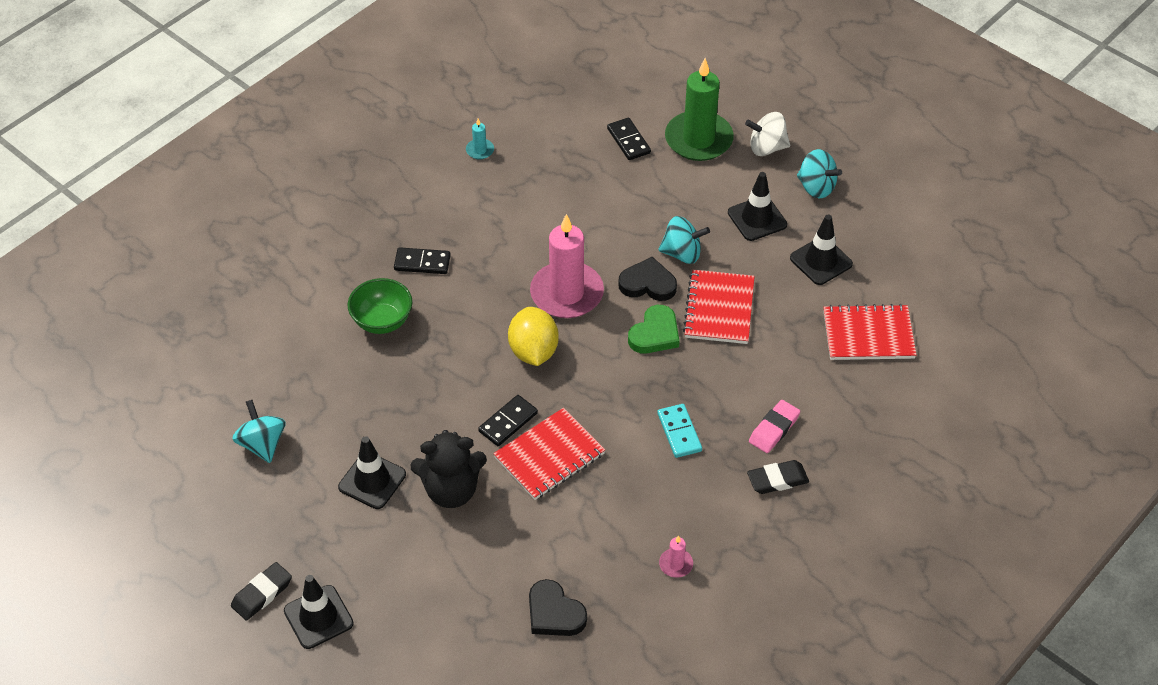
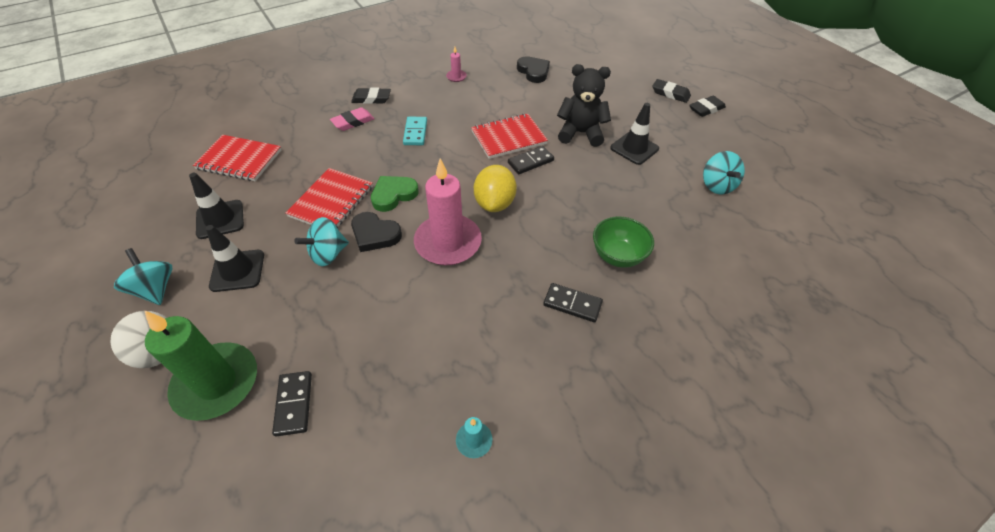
camera: 165 degrees left, 0 degrees up
black traffic cone [284,575,354,649] -> black eraser [652,79,691,103]
turquoise spinning top [658,216,710,264] -> turquoise spinning top turned 60 degrees counterclockwise [295,217,349,266]

